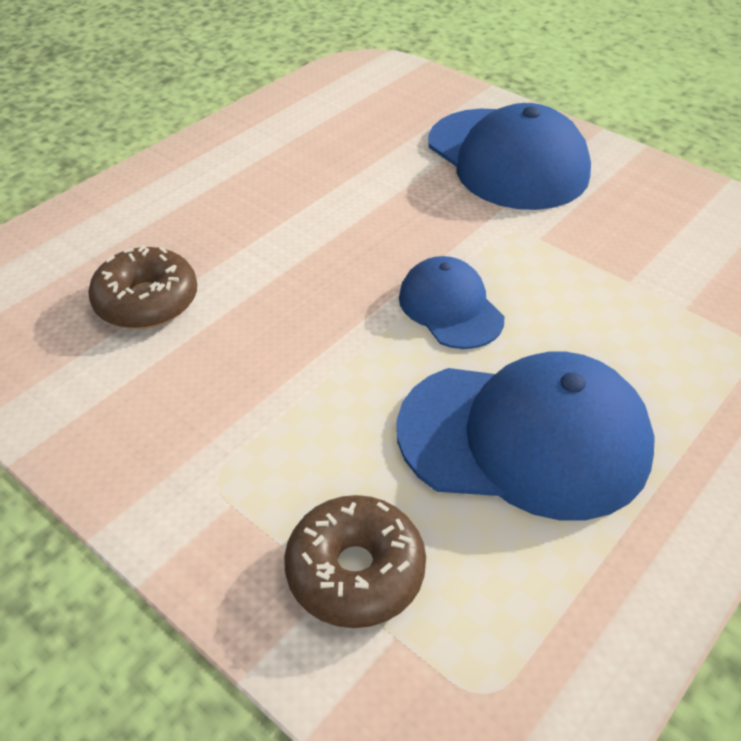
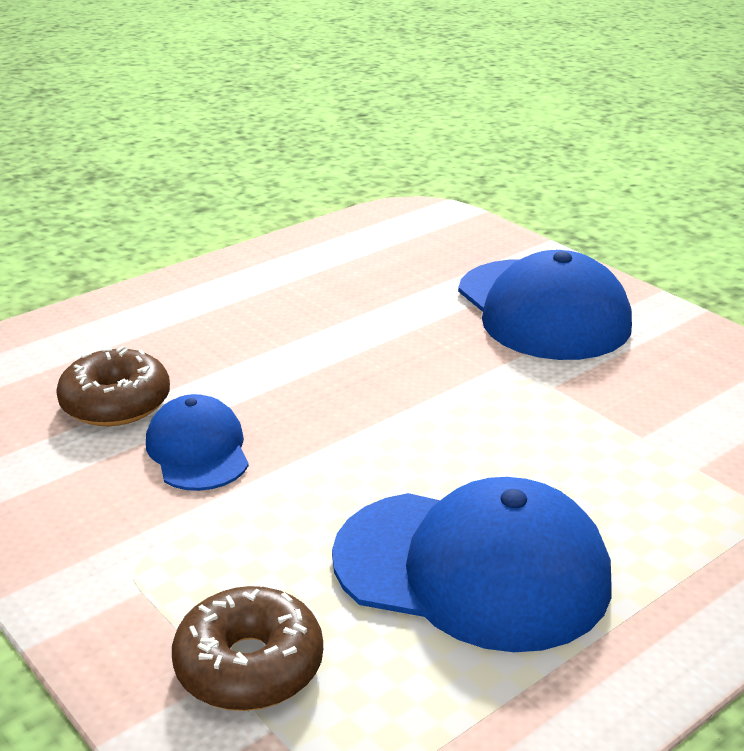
camera: 10 degrees right, 15 degrees down
blue cap [399,256,504,349] -> blue cap moved to [146,394,249,491]

